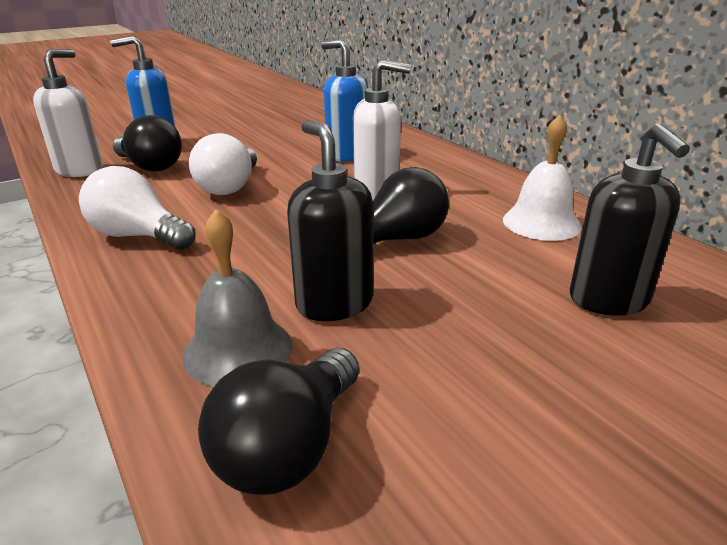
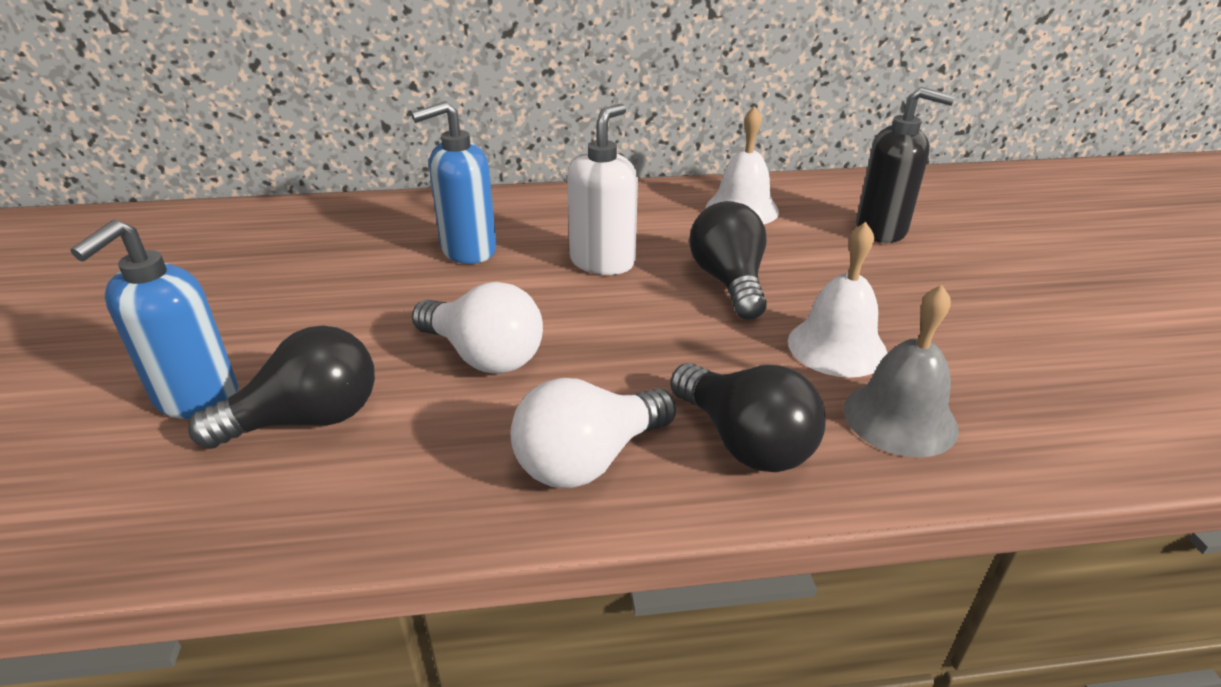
camera: 65 degrees left, 5 degrees up
white soap dispenser [33,49,103,177] -> none
black light bulb [198,348,359,495] -> black light bulb moved to [670,363,826,472]
black soap dispenser [287,120,373,321] -> white bell [788,222,888,377]

